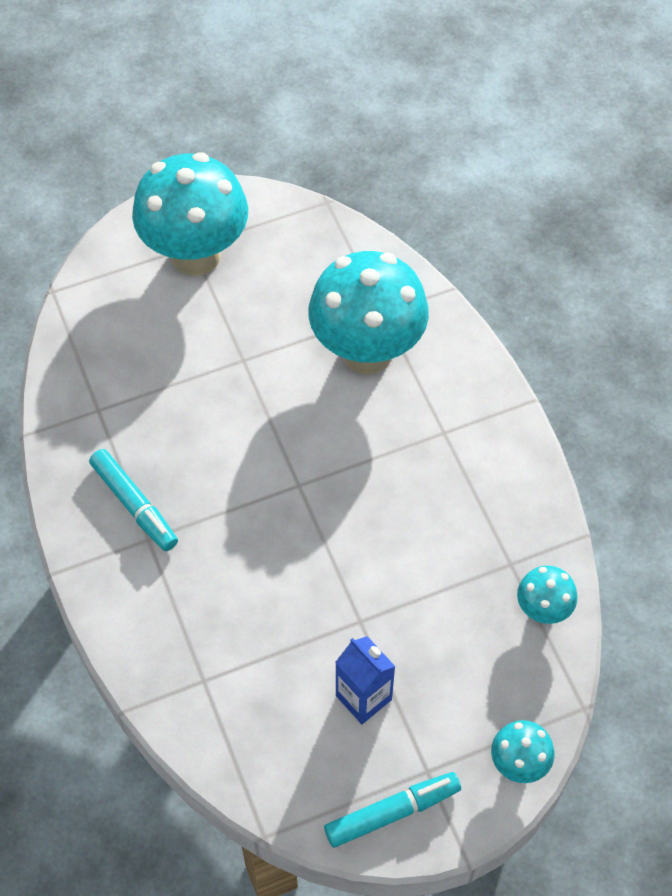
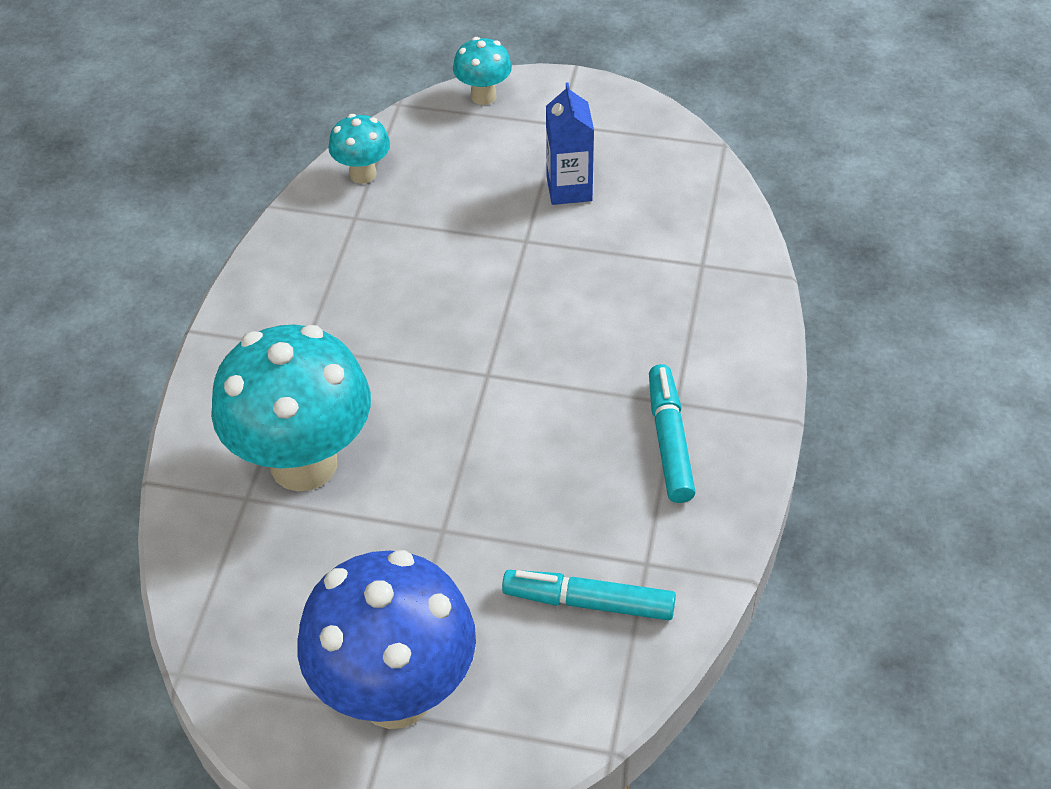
camera: 145 degrees left, 10 degrees down
turquoise mushroom [132,152,248,276] -> blue mushroom [297,550,476,729]
turquoise marker [324,772,461,848] -> turquoise marker moved to [502,570,676,620]

